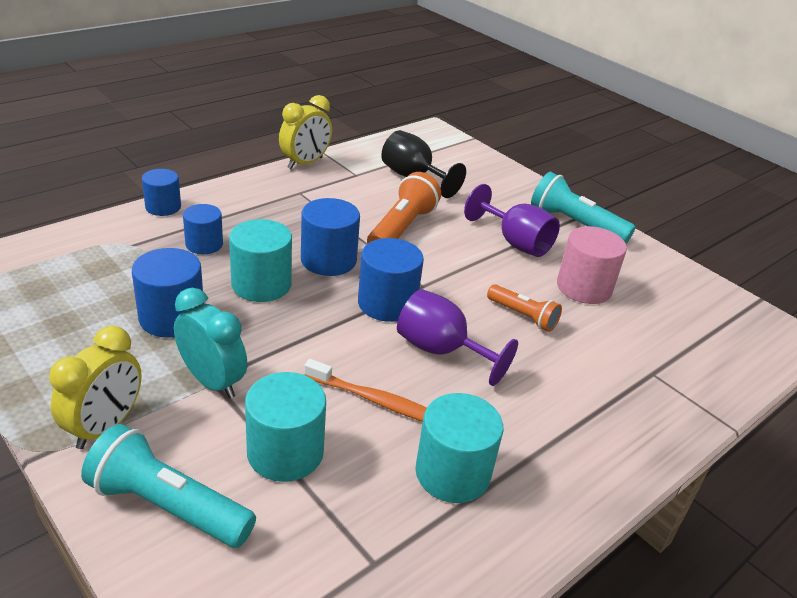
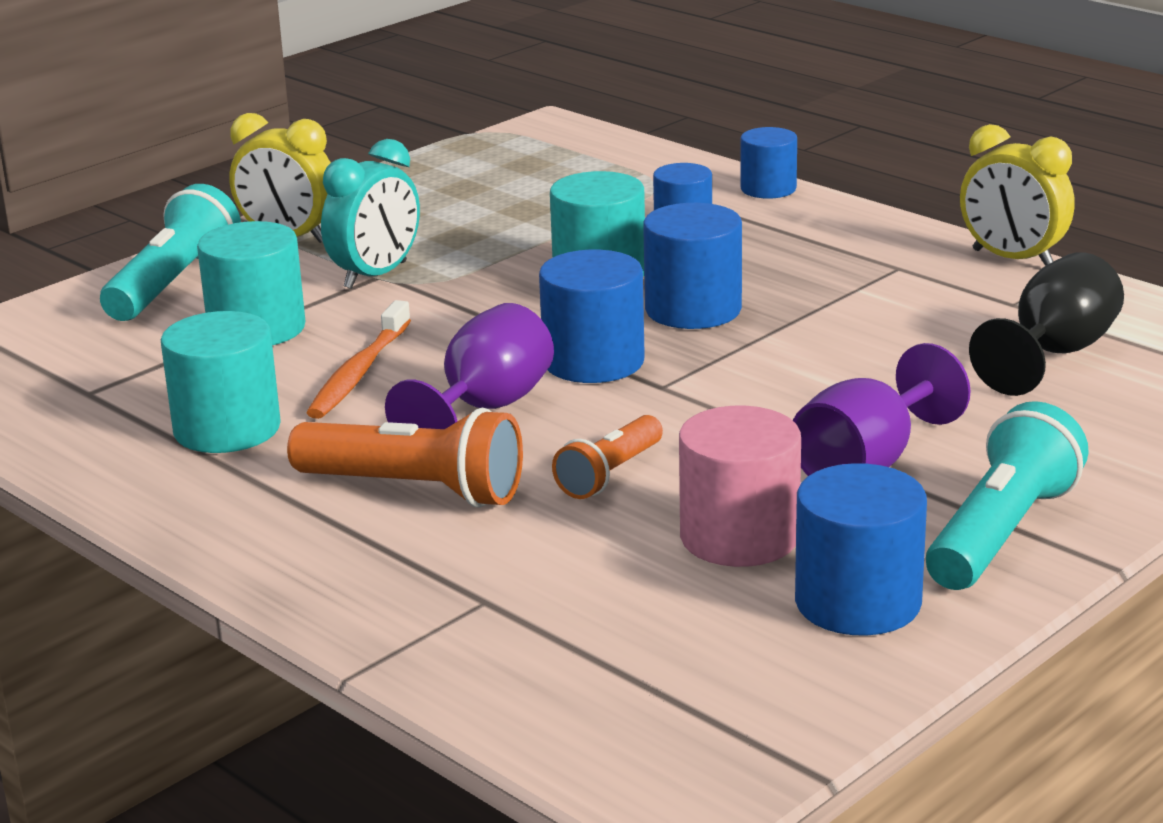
camera: 90 degrees right, 10 degrees down
blue cylinder [132,248,204,338] -> blue cylinder moved to [795,463,927,636]
orange flashlight [367,172,441,244] -> orange flashlight moved to [287,408,523,508]

